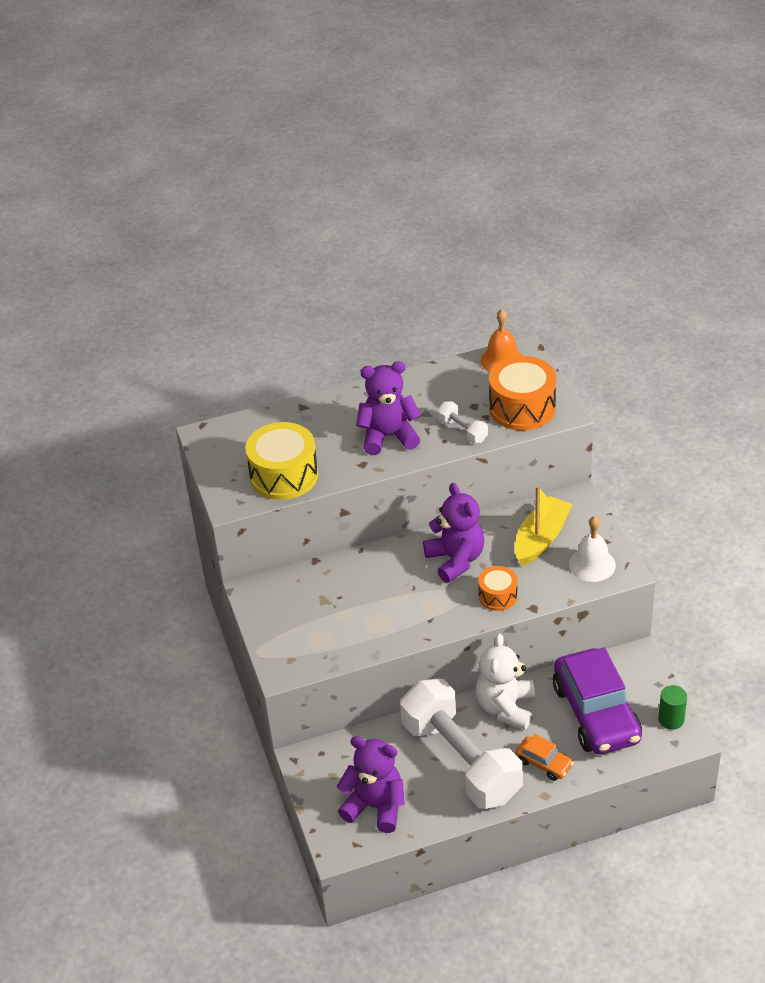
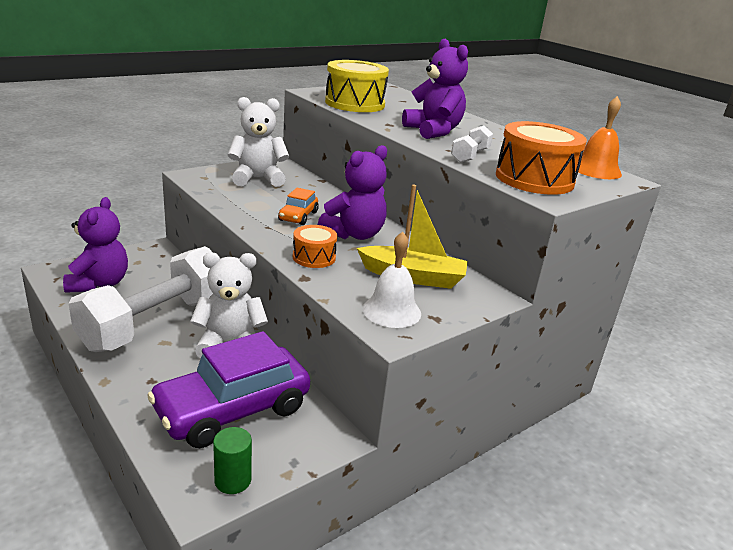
camera: 65 degrees right, 15 degrees down
orange car [515,734,574,781] -> orange car moved to [278,188,319,225]
none -> white teddy bear [228,97,289,187]

